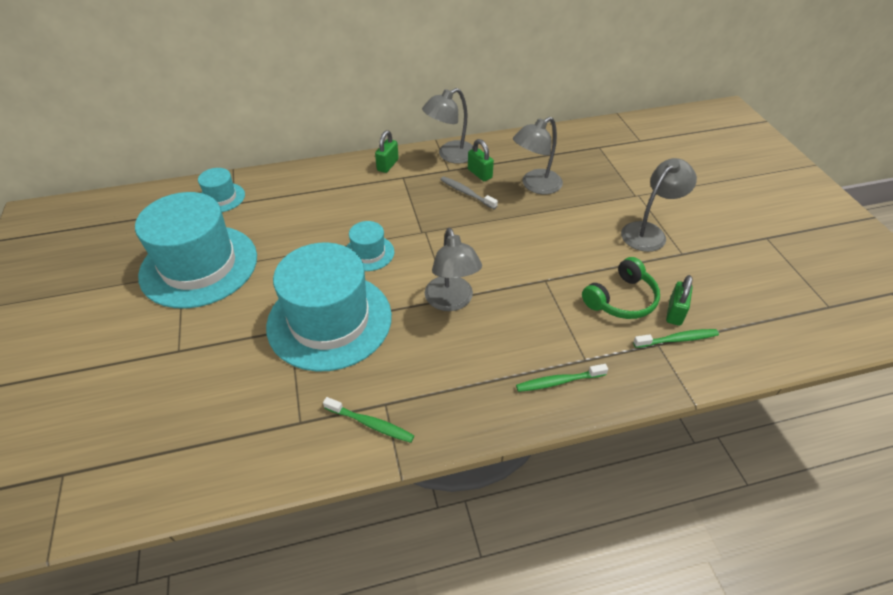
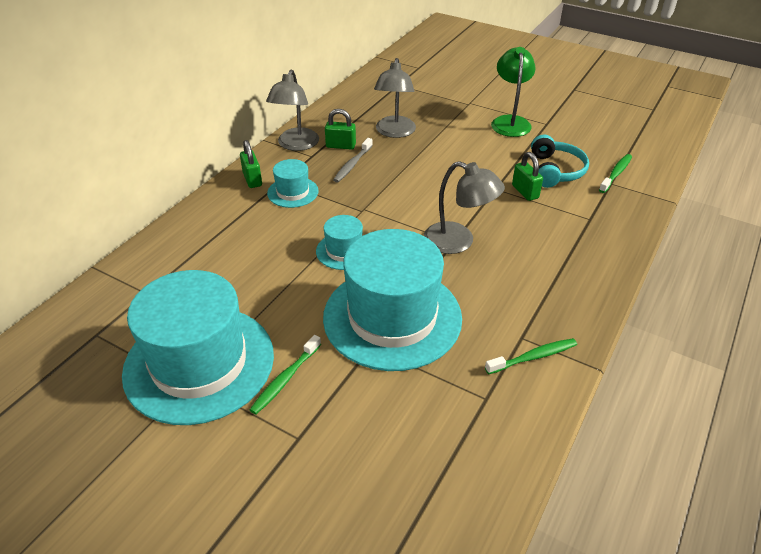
camera: 45 degrees left, 5 degrees down
turquoise hat [198,168,245,212] -> turquoise hat moved to [267,159,319,208]
grey toothbrush [440,176,498,209] -> grey toothbrush turned 60 degrees counterclockwise [333,138,373,183]
green toothbrush [516,364,608,392] -> green toothbrush moved to [250,335,321,414]
green headphones [582,257,660,319] -> turquoise headphones [531,135,589,188]
grey lamp [621,158,697,252] -> green lamp [491,47,536,137]
green padlock [666,275,693,326] -> green padlock moved to [512,152,543,201]

